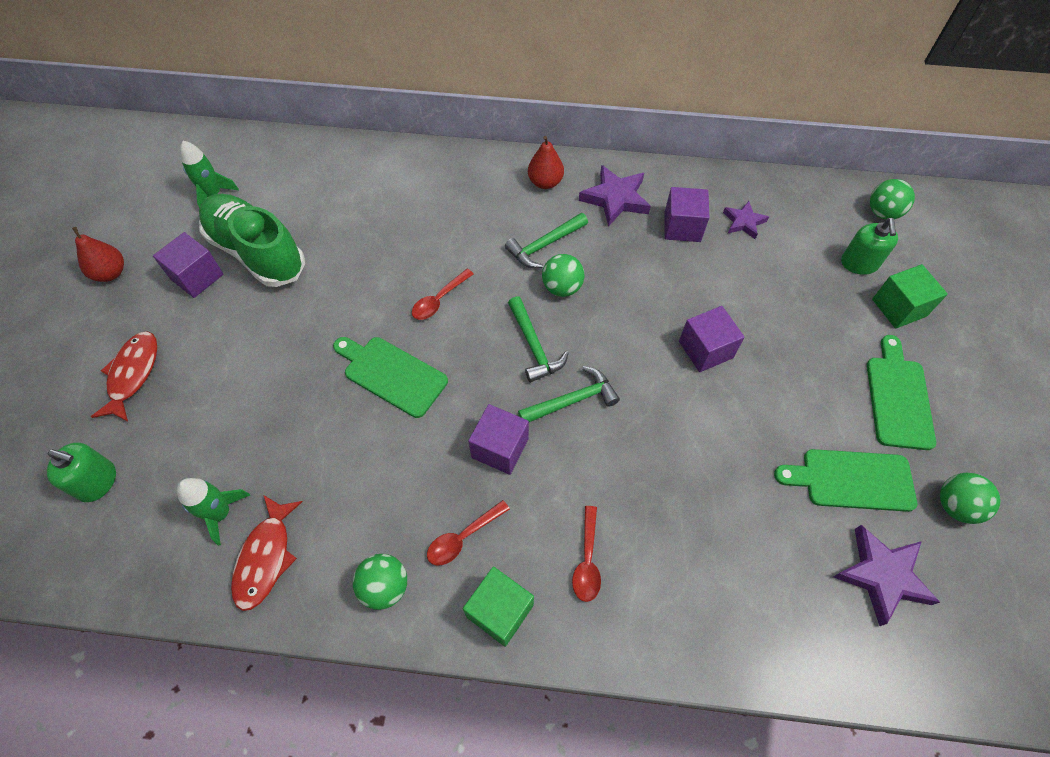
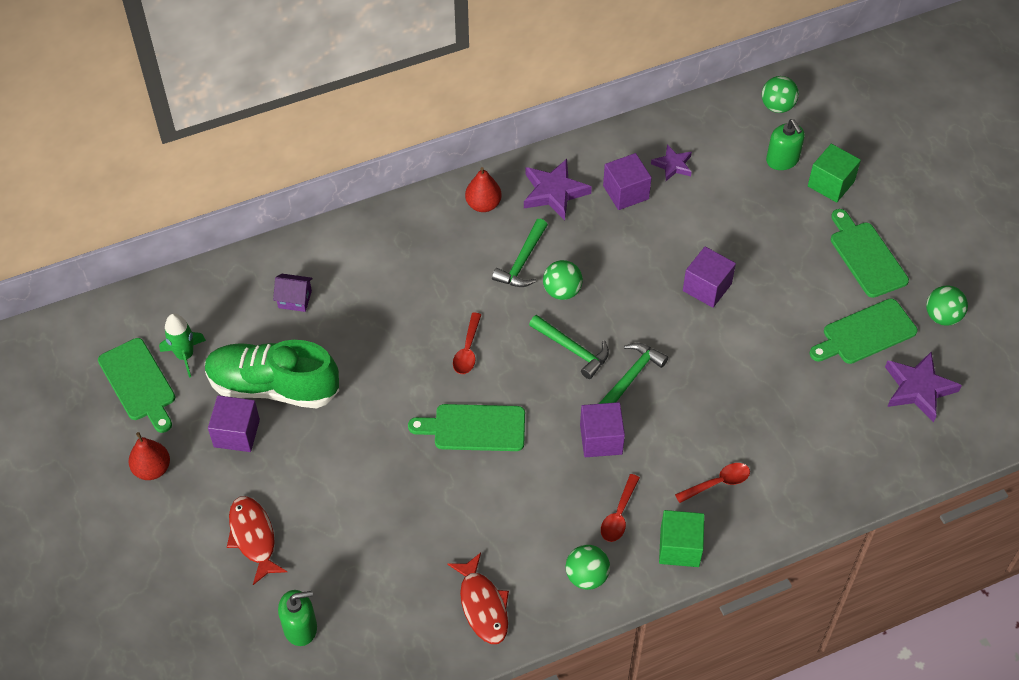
camera: 30 degrees left, 5 degrees down
green rocket [177,478,250,545] -> none
red spoon [572,506,601,602] -> red spoon turned 90 degrees counterclockwise [675,463,750,503]
none -> green cutting board [98,338,175,433]
none -> purple house [273,274,313,312]

